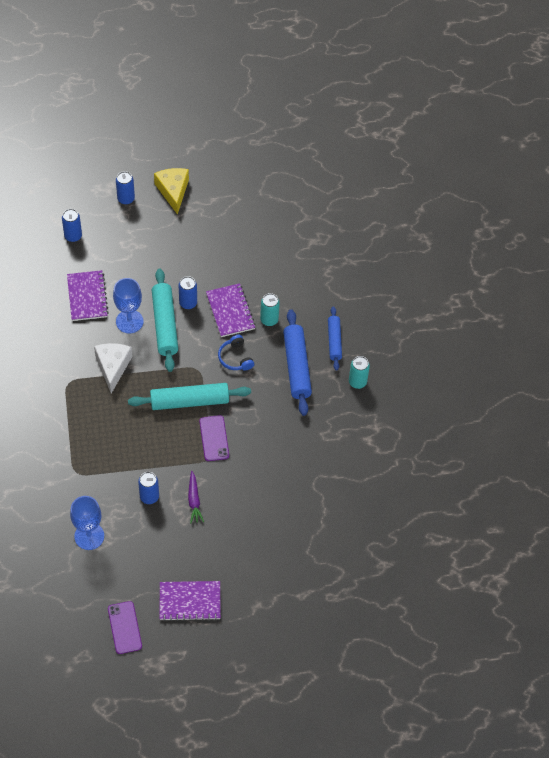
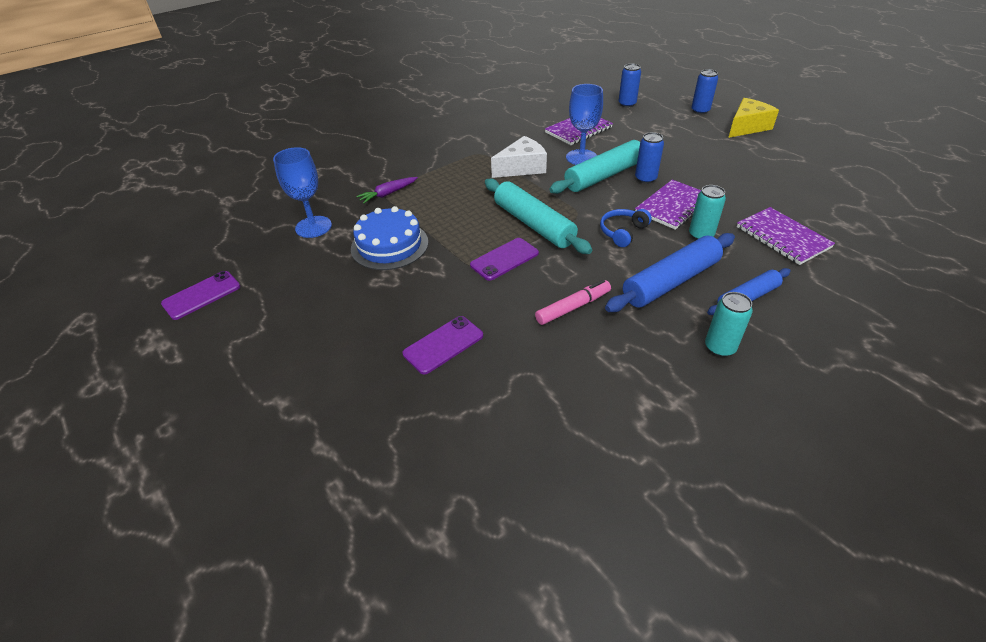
camera: 65 degrees right, 15 degrees down
blue can [138,472,159,504] -> blue cake [351,206,428,270]
purple notebook [159,581,221,621] -> purple notebook moved to [737,207,835,265]
purple carrot [188,471,204,523] -> purple carrot moved to [356,177,418,204]
none -> purple phone [402,316,483,375]
none -> pink marker [535,280,611,325]

